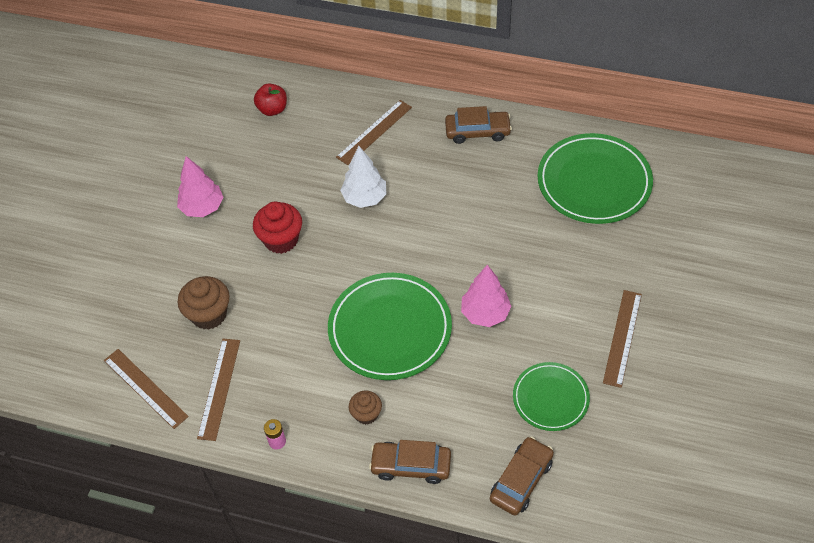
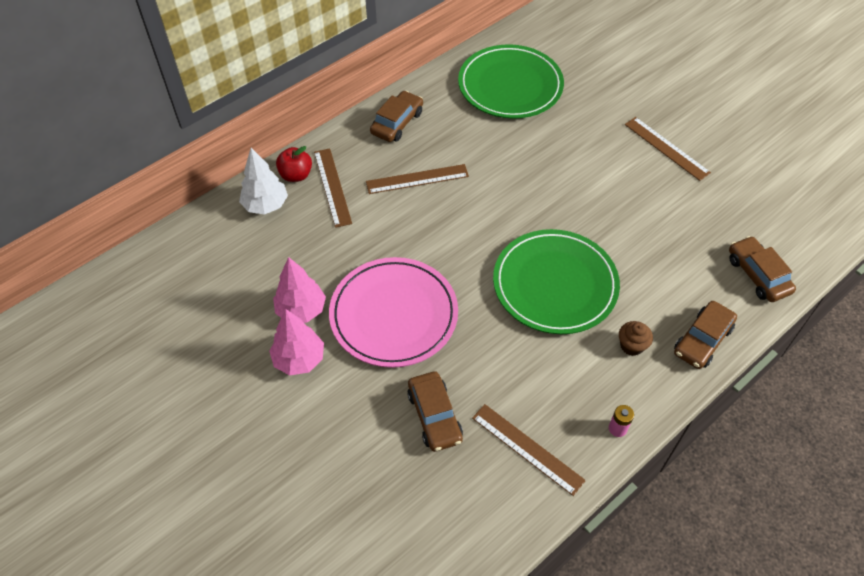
camera: 60 degrees left, 0 degrees up
brown ruler [104,349,189,429] -> brown ruler moved to [366,164,469,194]
brown cupcake [178,276,230,330] -> brown car [407,371,463,452]
red cupcake [253,202,302,254] -> pink plate [329,257,458,368]
red apple [254,83,287,116] -> red apple moved to [276,146,312,182]
white tree [340,146,387,208] -> white tree moved to [239,148,288,215]
pink tree [461,265,512,327] -> pink tree moved to [273,257,326,323]
green plate [513,362,590,431] -> none

